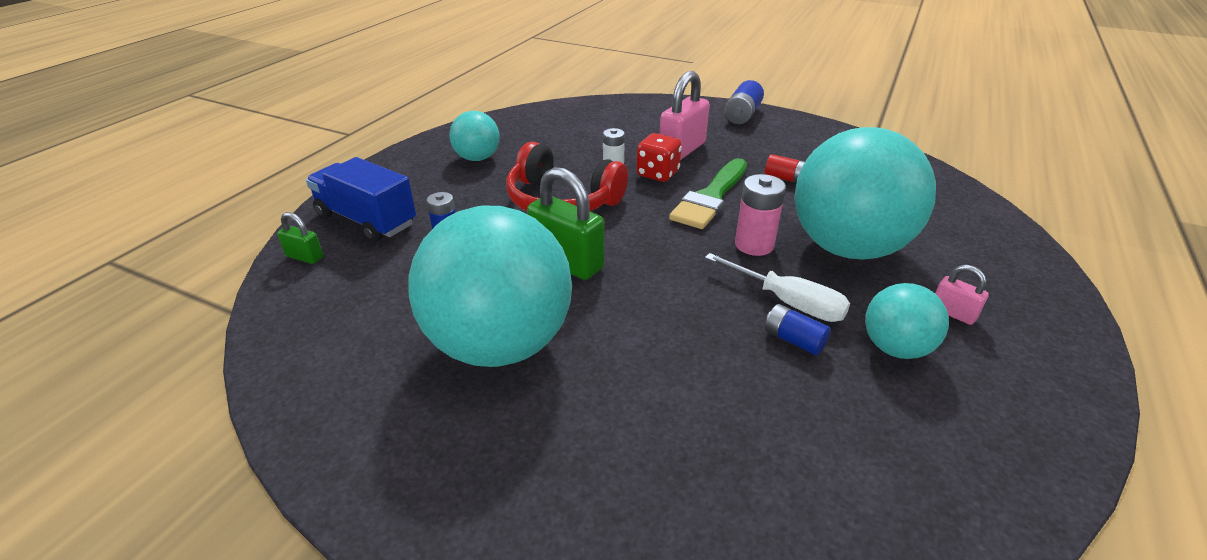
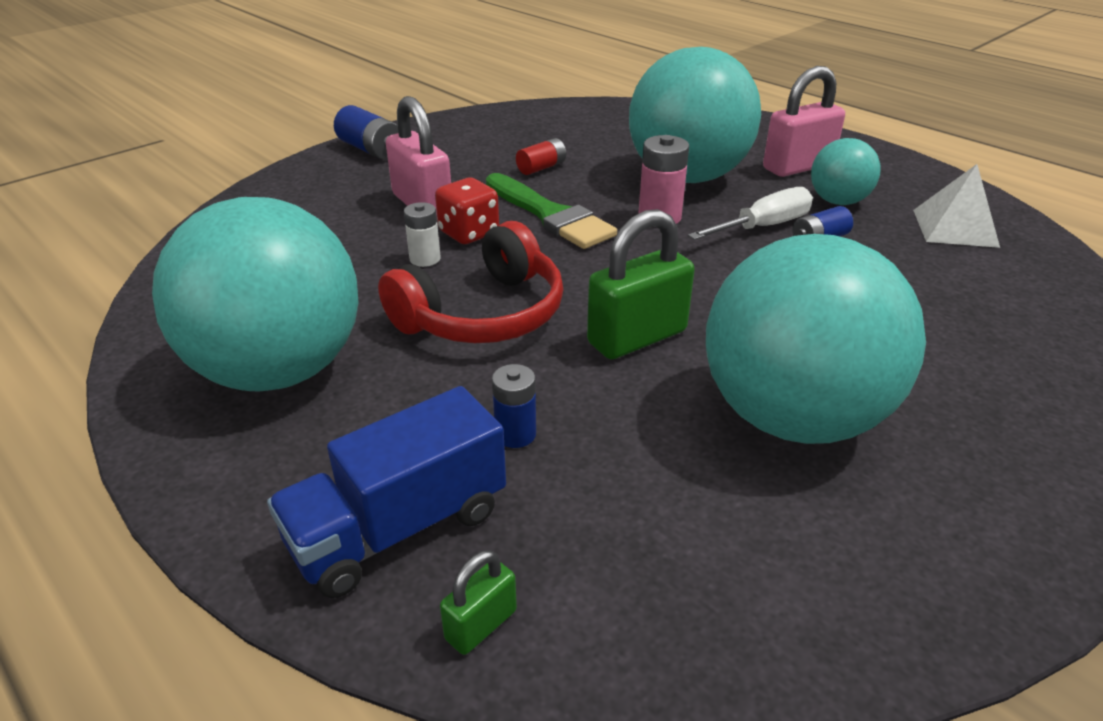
camera: 70 degrees left, 0 degrees up
turquoise ball [449,111,500,161] -> turquoise ball [152,197,358,391], size x2.05
pink padlock [935,265,989,325] -> pink padlock [763,66,845,177], size x1.98
none -> white pyramid [913,164,1000,248]

